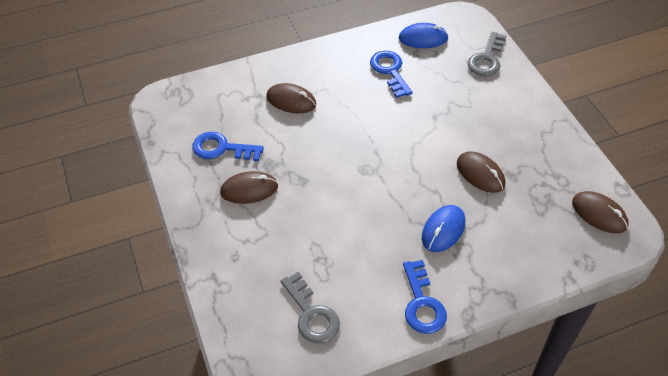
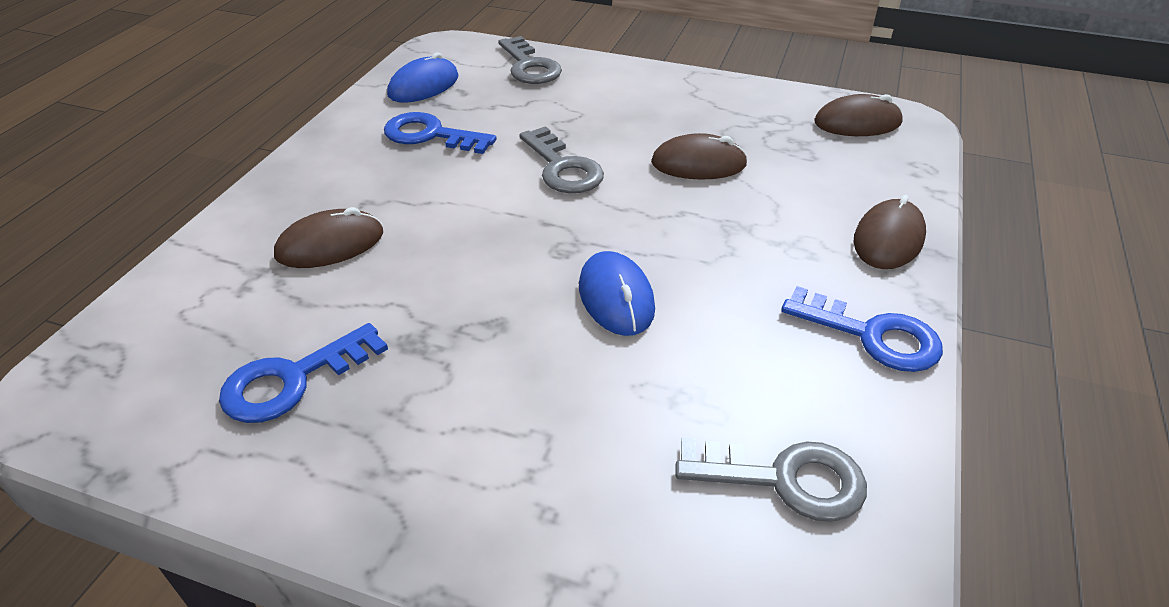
camera: 50 degrees left, 10 degrees down
brown mouse [220,171,278,204] -> brown mouse moved to [854,195,926,269]
blue mouse [422,205,465,252] -> blue mouse moved to [579,251,655,336]
none -> grey key [519,126,604,193]

